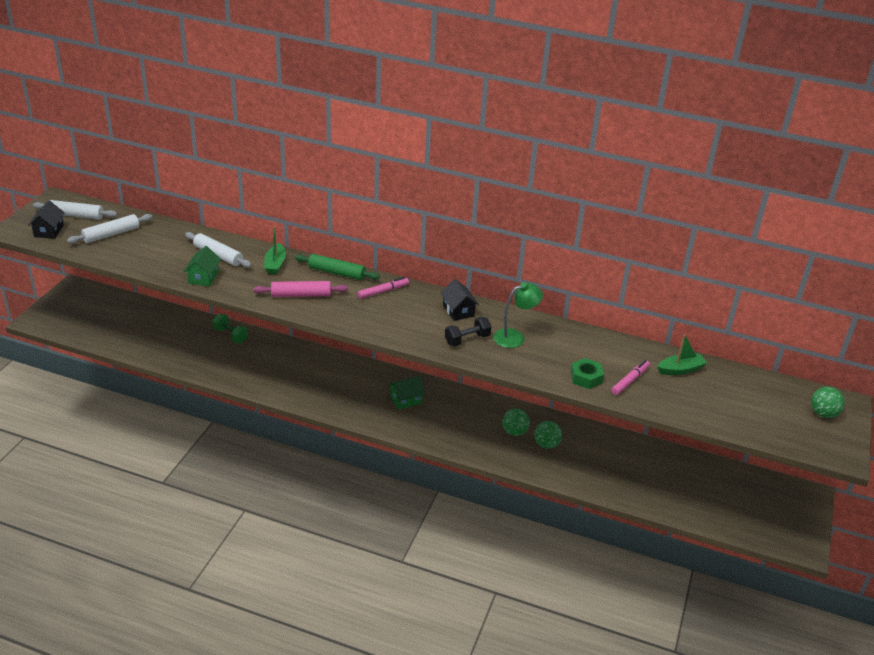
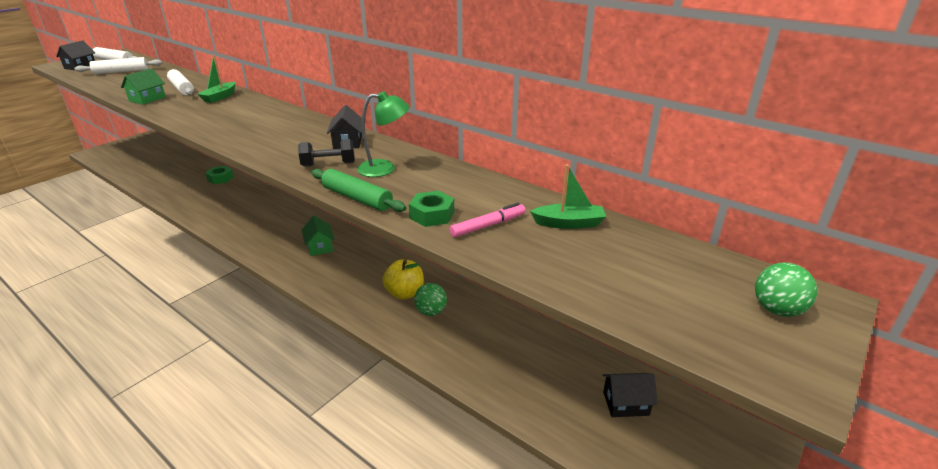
camera: 20 degrees right, 5 degrees down
green dumbbell [213,314,248,343] -> green nut [205,166,234,184]
pink rolling pin [253,281,348,297] -> none
green rolling pin [295,254,380,280] -> green rolling pin moved to [311,169,406,212]
pink marker [357,277,409,299] -> none
green house [388,376,425,410] -> green house turned 75 degrees clockwise [302,216,335,256]
green ball [502,409,530,436] -> yellow apple [383,259,424,299]
none -> black house [603,373,658,417]

